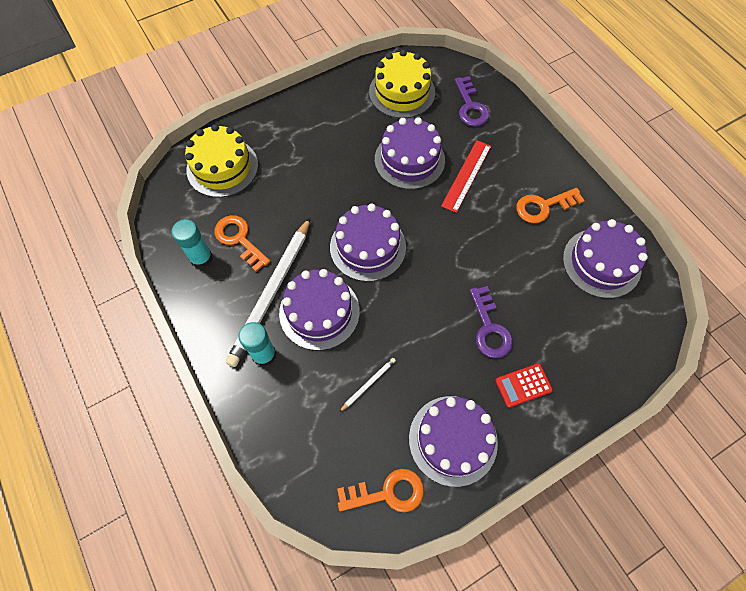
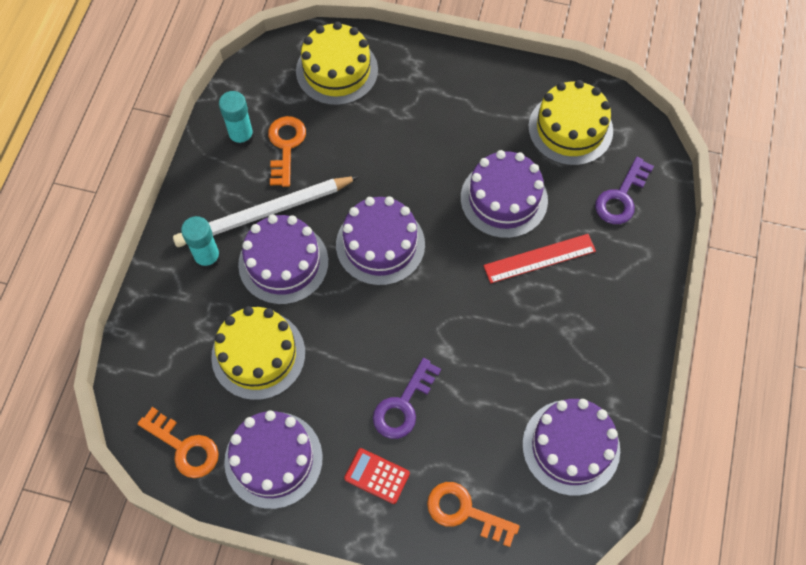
camera: 45 degrees right, 0 degrees up
white pencil [339,358,396,412] -> yellow cake [211,306,305,400]
orange key [516,188,585,223] -> orange key moved to [427,482,520,547]

